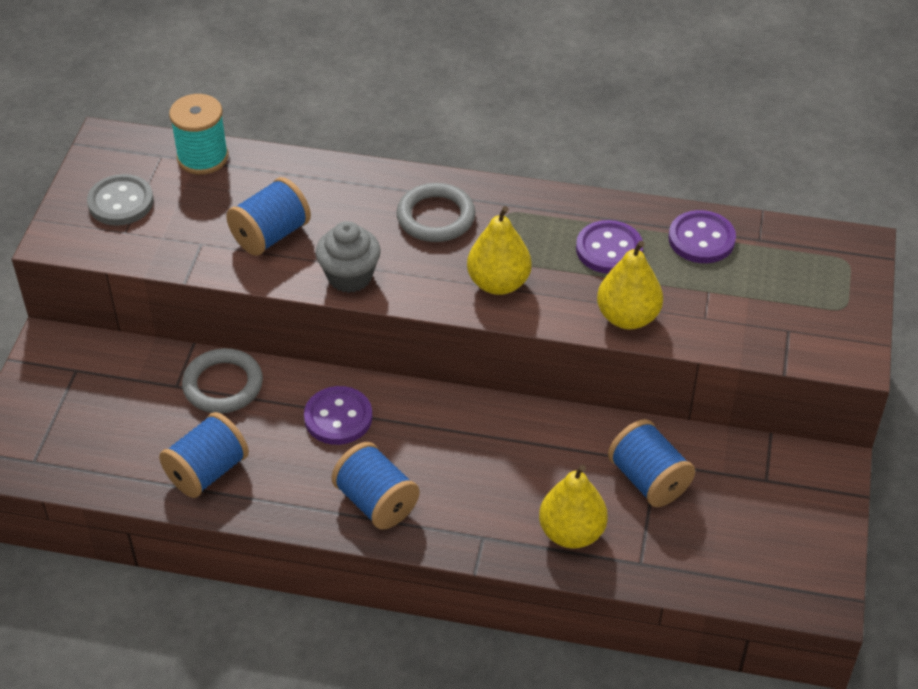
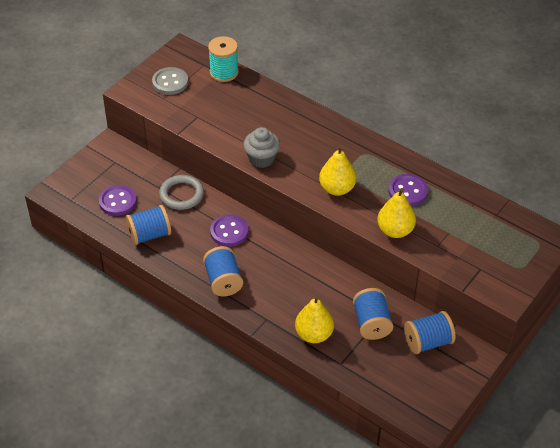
camera: 25 degrees right, 0 degrees up
blue spool [226,177,311,256] -> blue spool moved to [404,311,455,354]
grey ring [396,183,476,242] -> none
purple button [669,210,736,263] -> purple button moved to [99,185,137,216]

